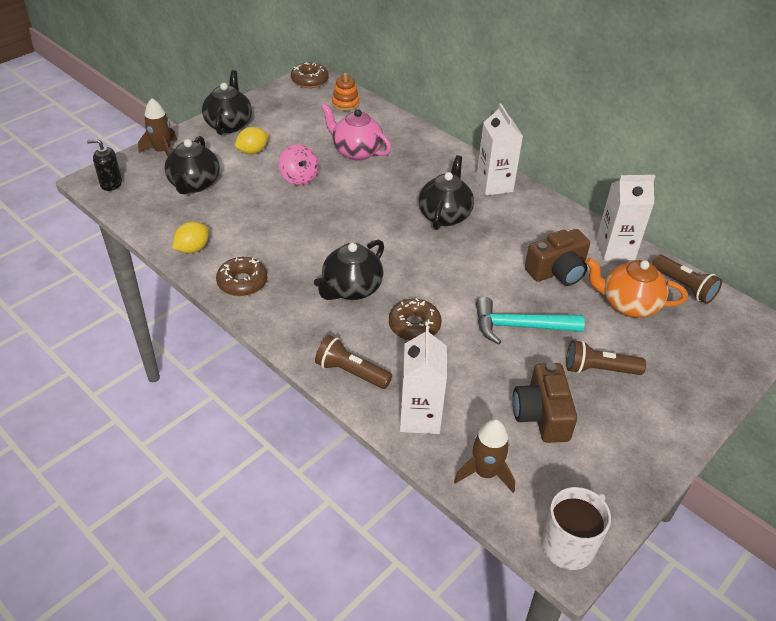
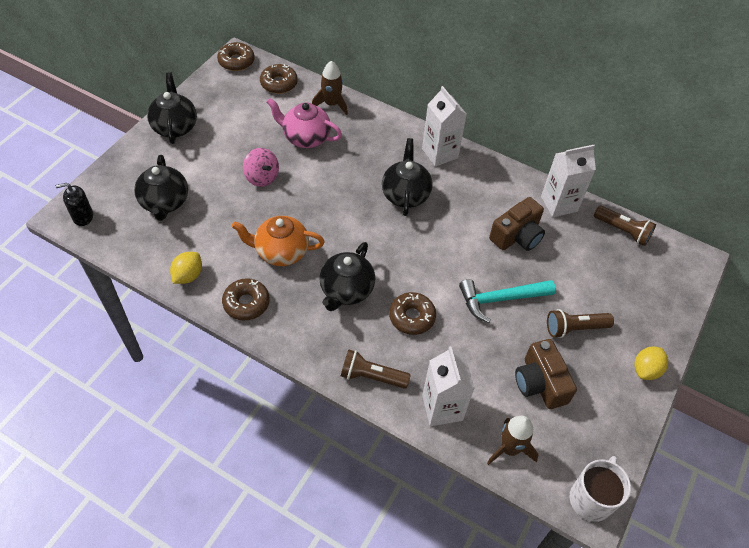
camera: 15 degrees left, 10 degrees up
brown rocket [138,98,177,156] -> brown rocket moved to [312,61,348,115]
yellow lemon [235,127,269,154] -> yellow lemon moved to [634,347,668,380]
orange stacking toy [332,73,359,111] -> brown donut [260,64,298,94]
orange teapot [586,257,687,318] -> orange teapot moved to [232,216,325,266]

